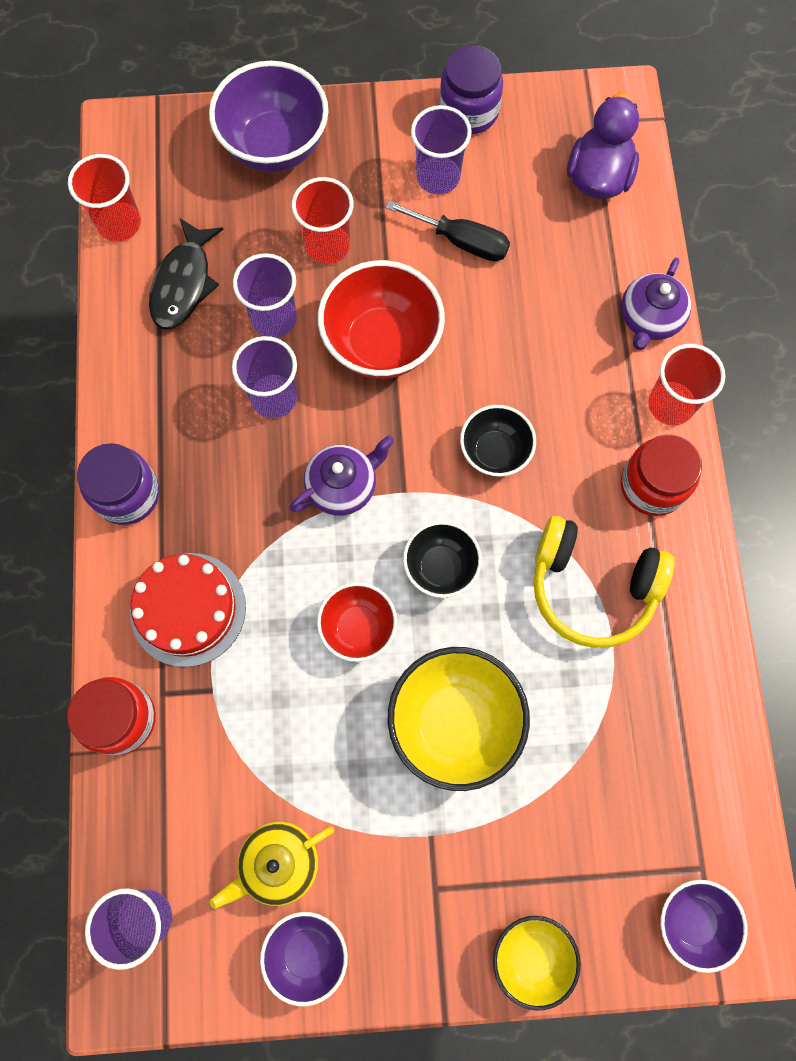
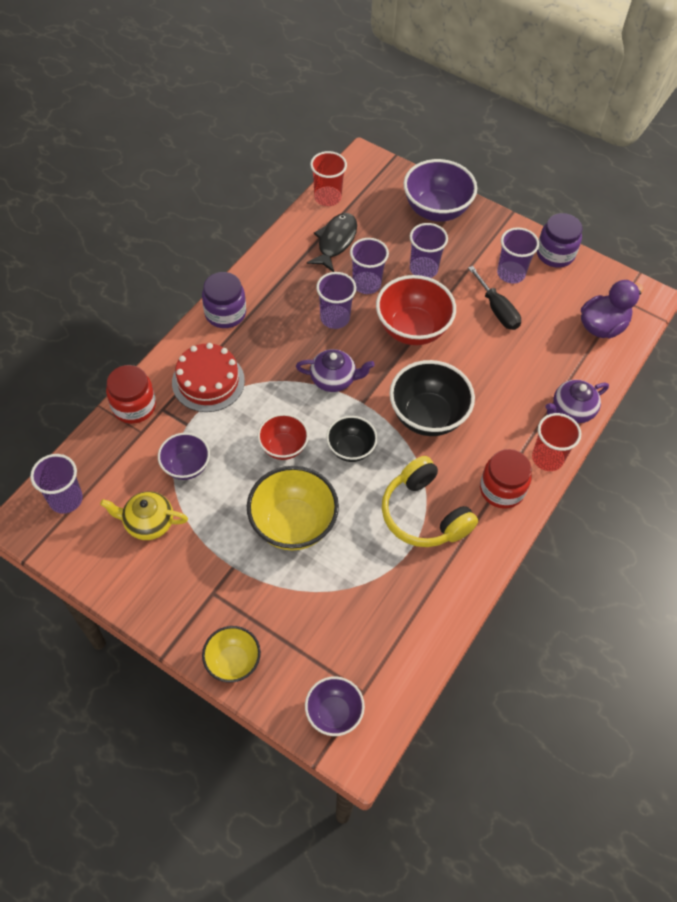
camera: 35 degrees right, 15 degrees down
black fish [149,218,223,329] -> black fish turned 150 degrees clockwise [307,213,357,272]
purple bowl [260,912,348,1006] -> purple bowl moved to [158,433,210,480]
red cup [292,177,353,264] -> purple cup [410,223,448,278]
black bowl [460,405,536,477] -> black bowl [389,360,475,436], size x1.68

